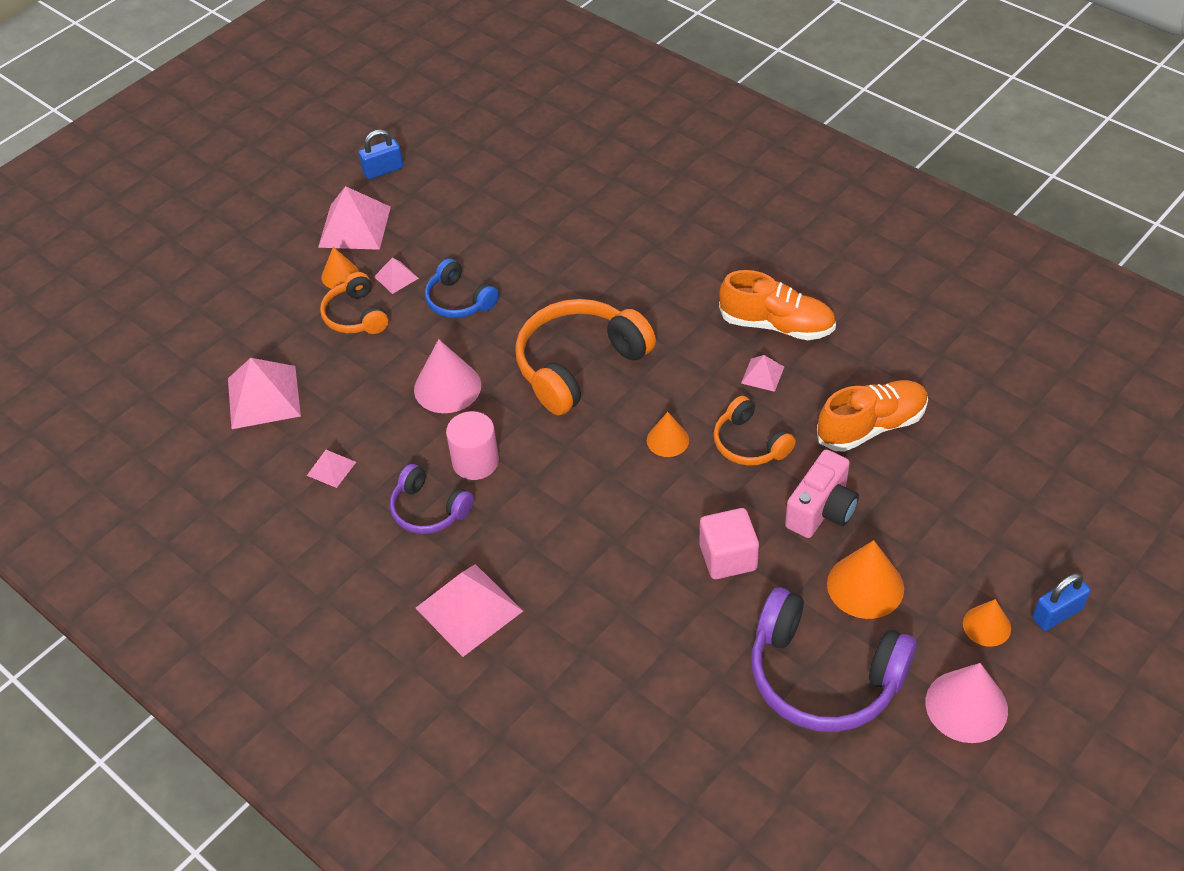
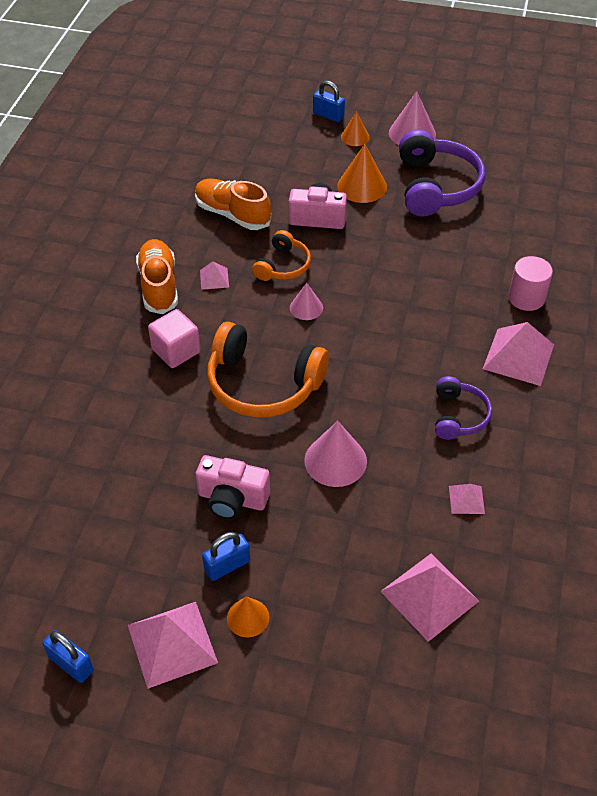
camera: 120 degrees left, 0 degrees up
orange headphones [320,272,389,334] -> none
pink pyramid [374,258,419,294] -> blue padlock [202,532,250,581]
blue headphones [425,259,499,318] -> pink camera [196,455,270,519]
pink cylinder [446,411,499,480] -> pink cylinder moved to [508,256,553,311]
orange cone [647,412,689,457] -> pink cone [290,283,323,320]
pink cube [699,508,759,579] -> pink cube moved to [148,309,201,368]

